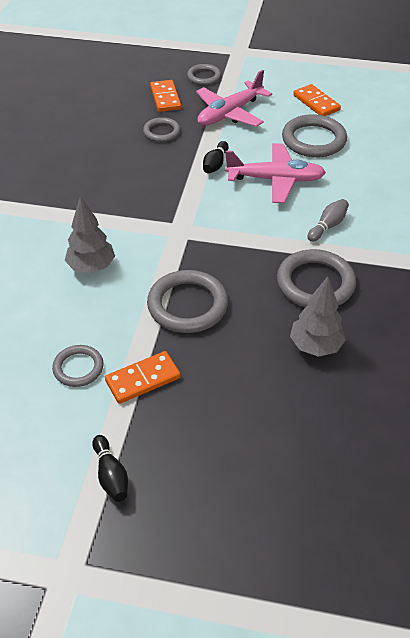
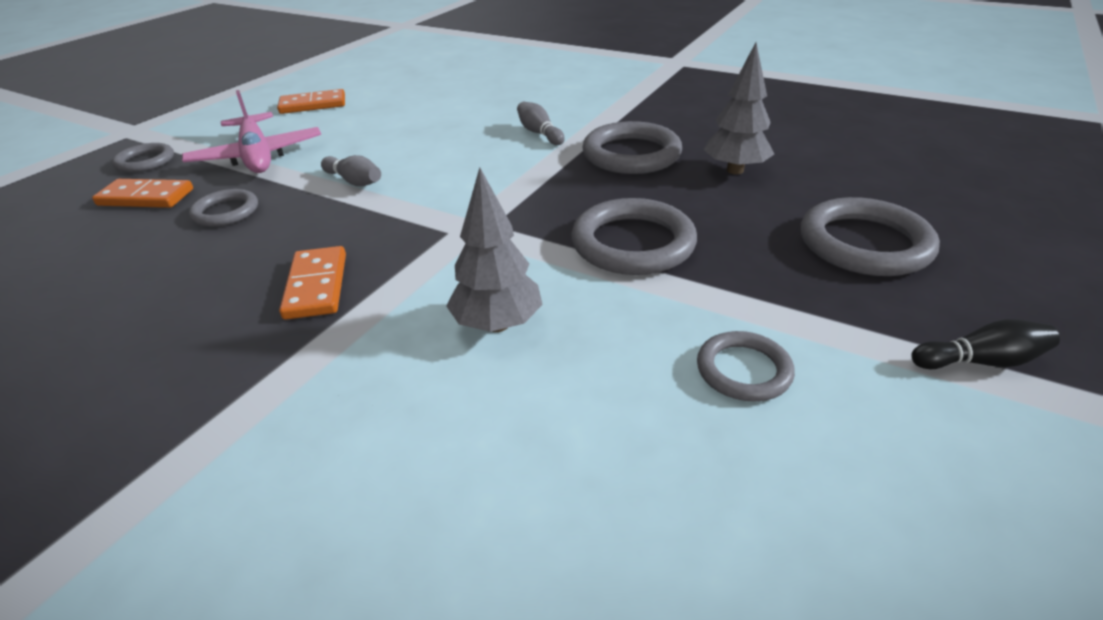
camera: 70 degrees left, 10 degrees down
orange domino [105,351,181,404] -> orange domino moved to [279,246,346,320]
black bowling pin [203,141,229,174] -> grey bowling pin [321,155,381,186]
pink plane [225,143,326,203] -> none
grey ring [282,114,347,157] -> grey ring moved to [801,197,940,276]

